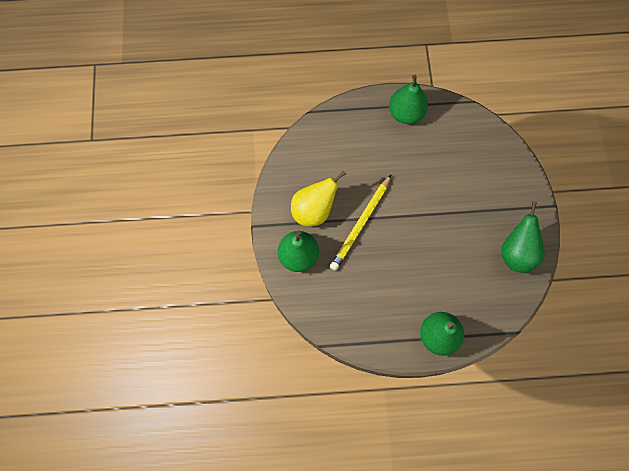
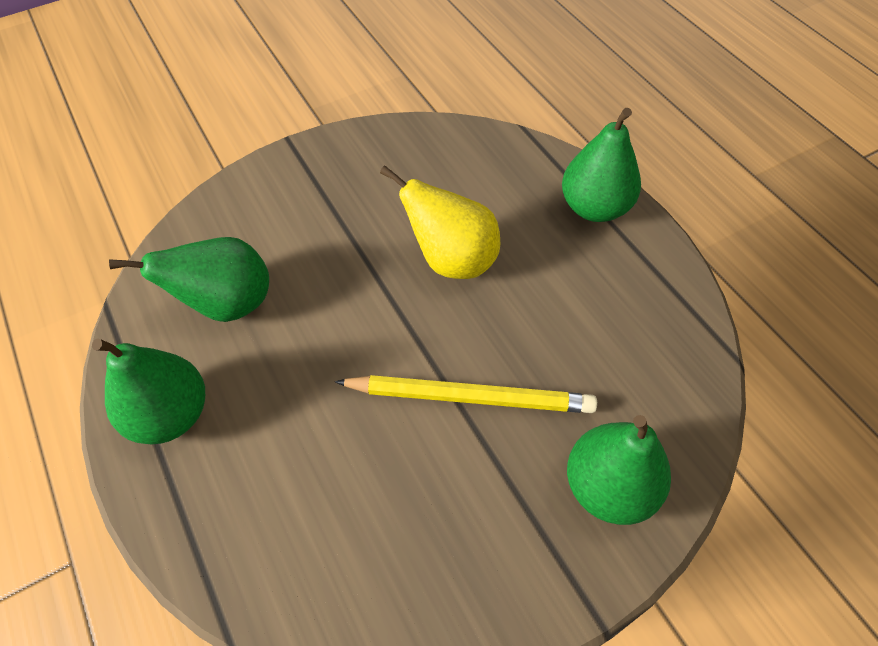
camera: 115 degrees left, 15 degrees down
yellow pear [291,171,346,227] -> yellow pear moved to [380,165,500,279]
green pear [501,201,545,273] -> green pear moved to [109,237,269,322]

